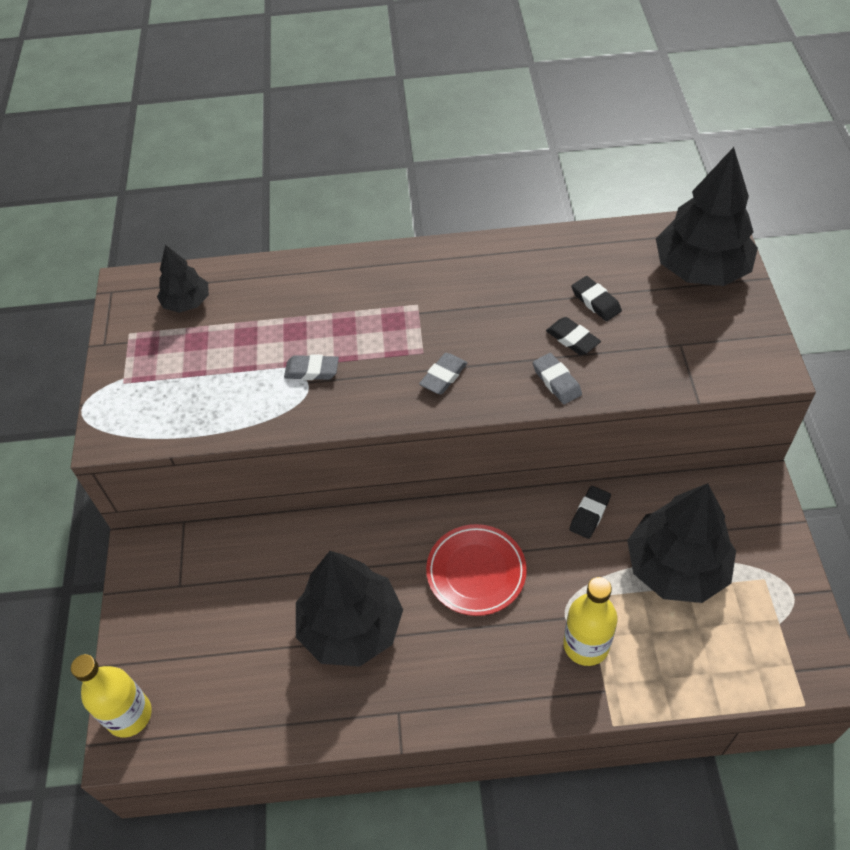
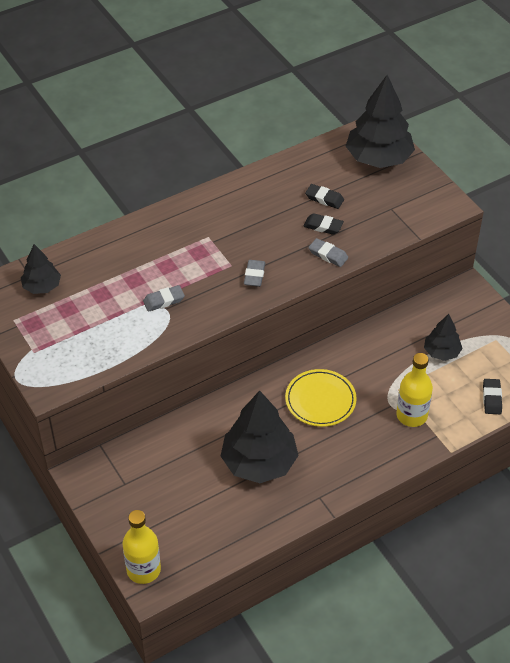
camera: 30 degrees left, 5 degrees down
red plate [426,524,527,616] -> yellow plate [285,369,357,427]
black eraser [569,486,611,539] -> black eraser moved to [483,379,502,414]
black tree [627,483,736,603] -> black tree [424,314,463,361], size x0.53

